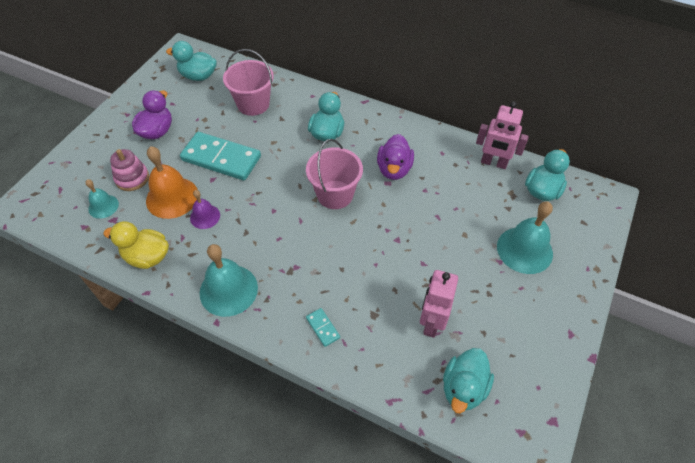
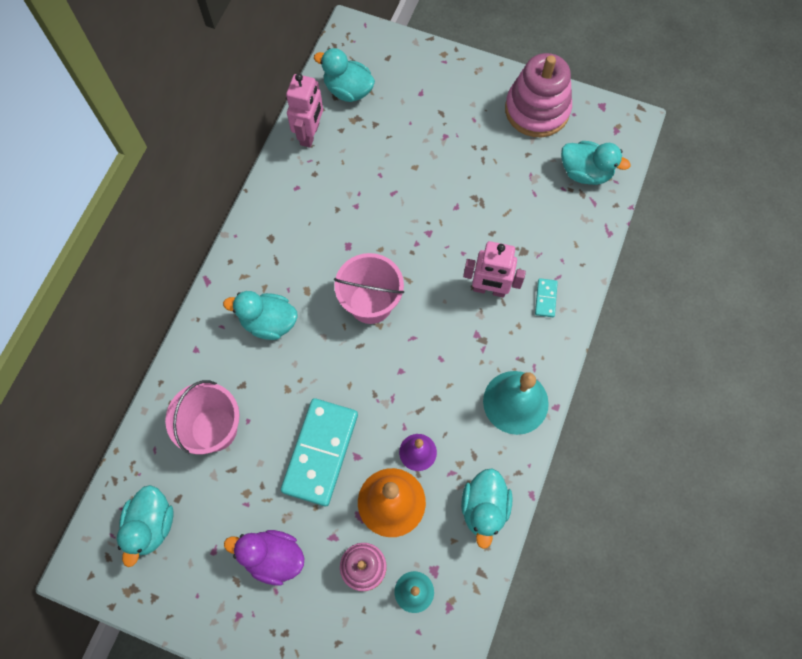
camera: 95 degrees left, 15 degrees up
yellow duck [103,221,169,269] -> turquoise duck [461,468,513,549]
turquoise domino [306,308,340,347] -> turquoise domino turned 45 degrees counterclockwise [535,278,558,317]
purple duck [377,134,414,180] -> none
pink robot [420,270,458,338] -> pink robot moved to [463,241,526,297]
turquoise bell [497,202,553,274] -> none
none -> pink stacking toy [505,53,572,137]

